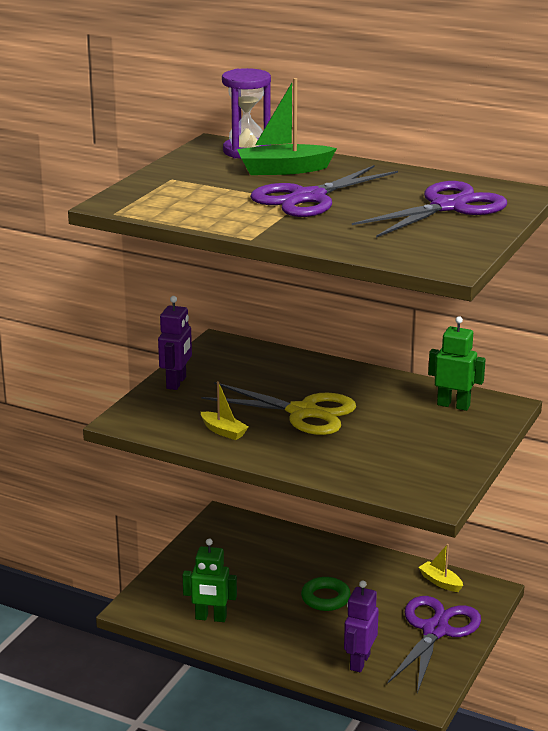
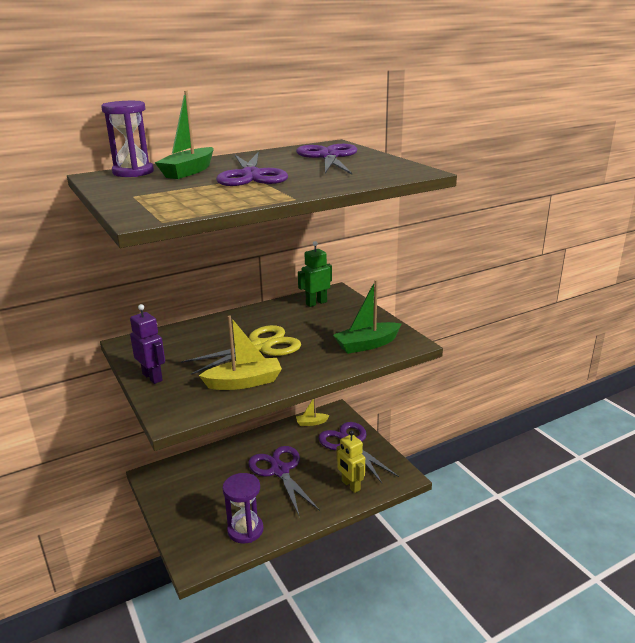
camera: 55 degrees left, 0 degrees up
green robot [182,538,237,622] -> purple hourglass [223,473,263,544]
yellow boat [201,381,248,440] -> yellow boat [199,316,282,390], size x1.72
green ring [301,577,351,611] -> purple scissors [248,446,320,515]
purple robot [344,581,379,672] -> yellow robot [337,430,365,493]
none -> green boat [333,280,401,354]

